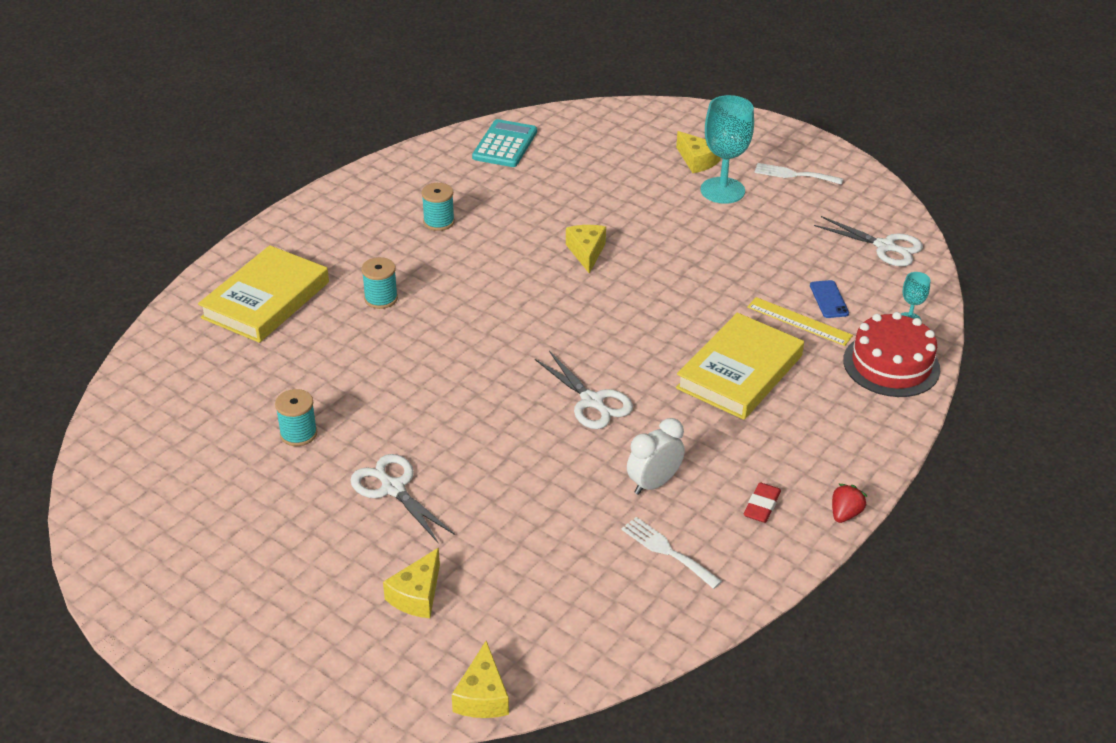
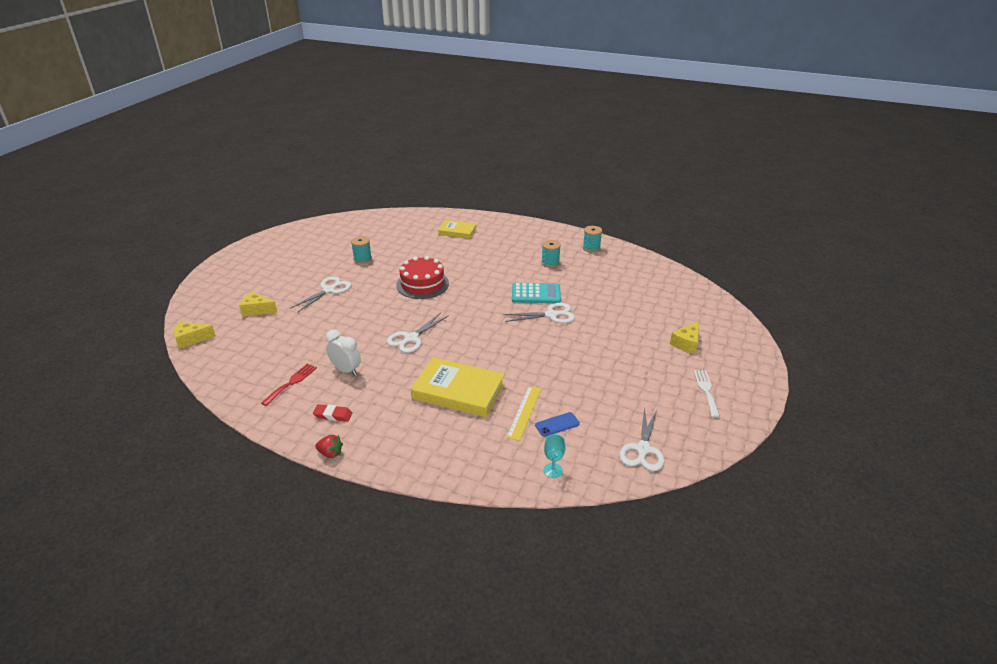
camera: 75 degrees right, 5 degrees down
yellow book [198,245,329,343] -> yellow book [438,220,477,239], size x0.59
turquoise spool [361,257,398,309] -> turquoise spool moved to [583,226,602,253]
turquoise calculator [472,119,537,167] -> turquoise calculator moved to [512,283,561,303]
yellow cheese [566,225,606,274] -> white scissors [503,303,575,323]
white fork [621,517,722,589] -> red fork [261,363,317,406]
turquoise goblet [701,95,754,204] -> none
red cake [843,312,940,397] -> red cake moved to [396,256,449,299]

